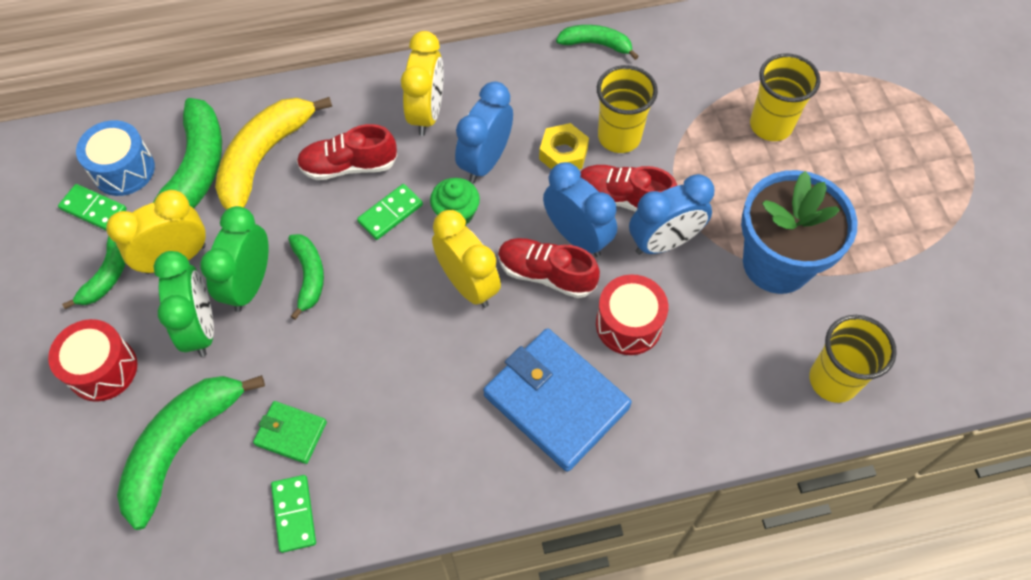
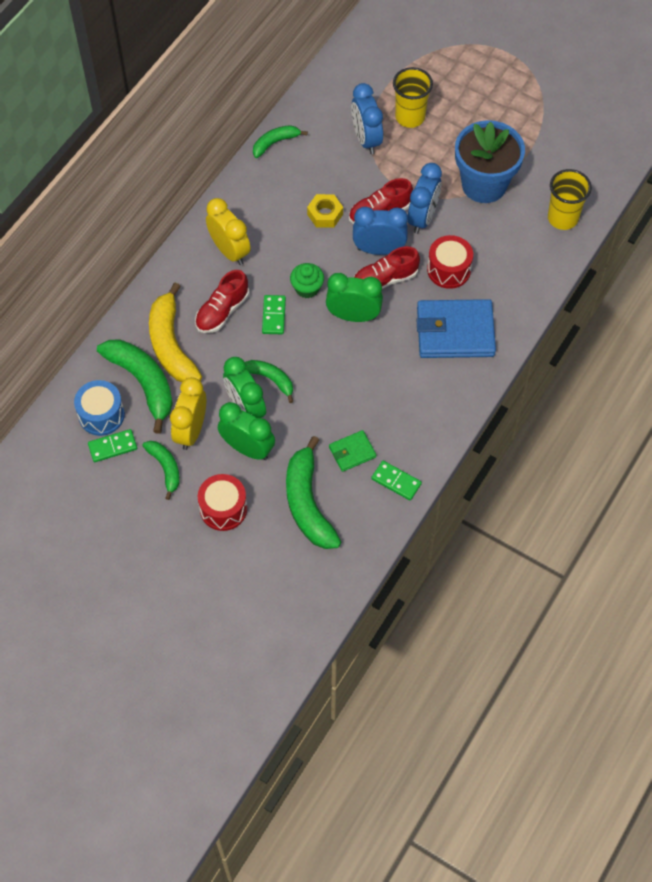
camera: 45 degrees left, 0 degrees up
yellow clock [432,210,501,308] -> green clock [326,273,383,322]
blue clock [455,82,513,183] -> blue clock moved to [351,83,383,154]
yellow cup [597,65,658,153] -> none

